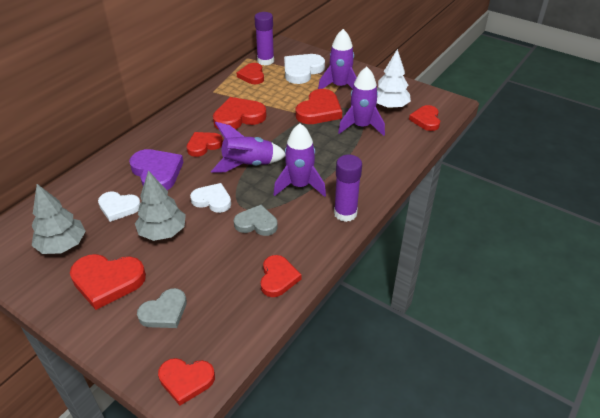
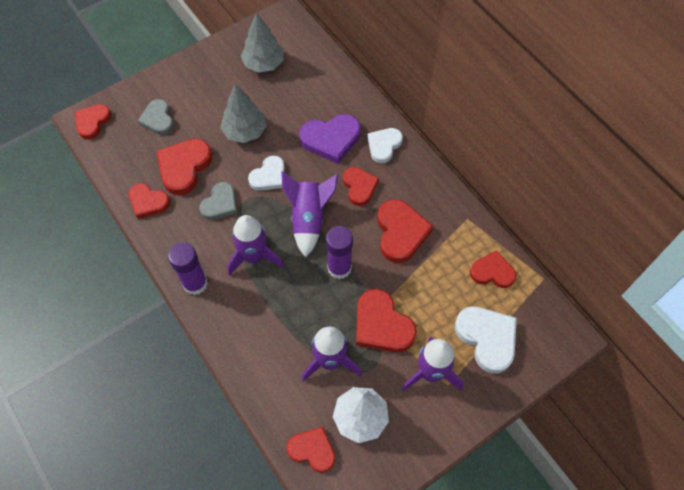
camera: 110 degrees right, 20 degrees up
red heart [70,254,146,310] -> red heart moved to [156,138,212,195]
white heart [98,192,141,222] -> white heart moved to [367,128,403,163]
purple glue stick [254,12,274,65] -> purple glue stick moved to [326,226,353,279]

